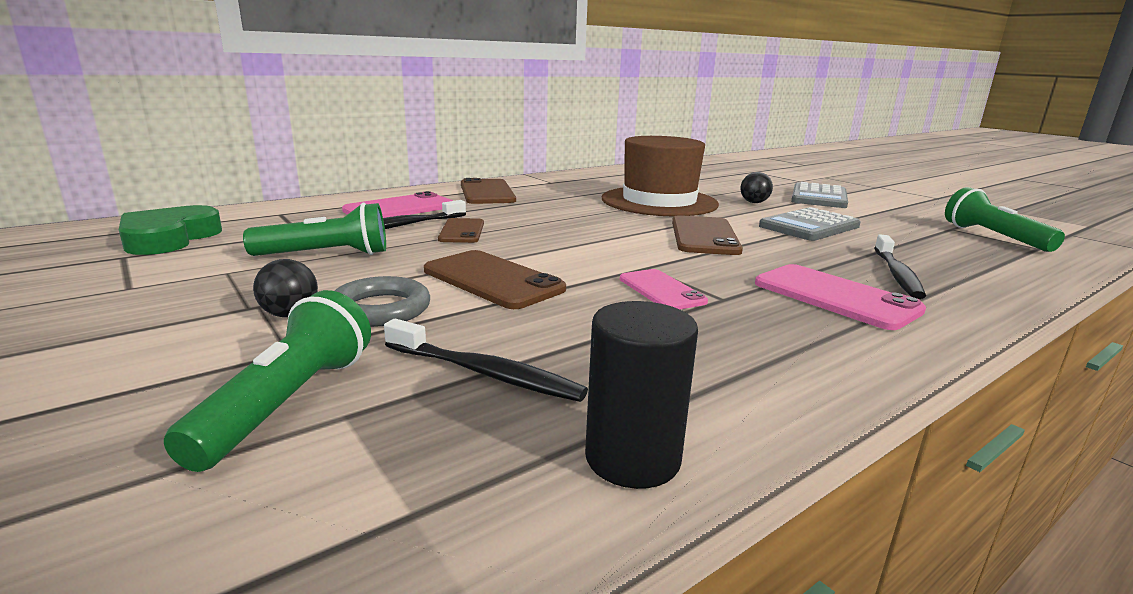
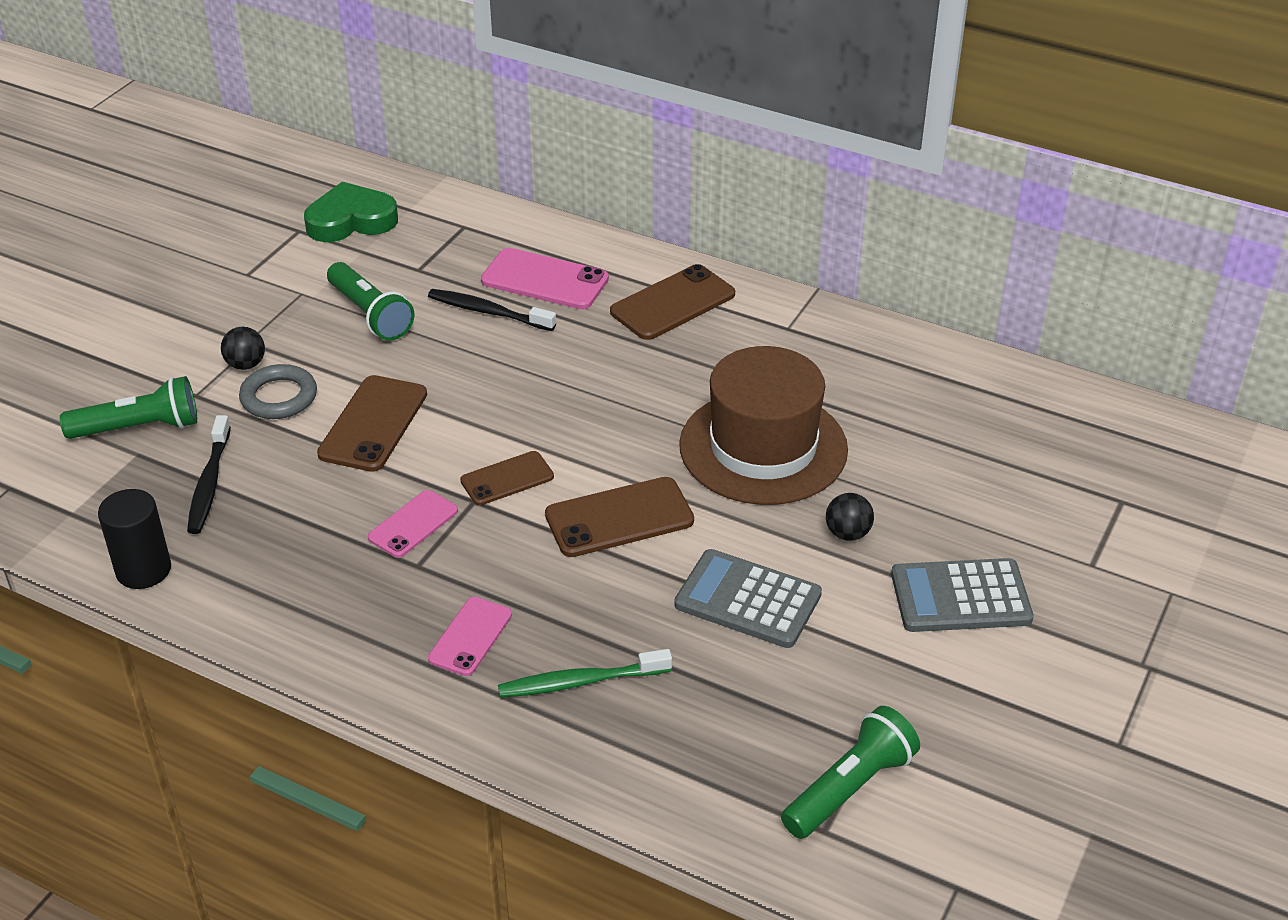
camera: 65 degrees right, 20 degrees up
brown phone [438,218,484,243] -> brown phone moved to [460,451,554,505]
pink phone [755,264,926,330] -> pink phone [428,597,512,676], size x0.64
black toothbrush [874,235,926,299] -> green toothbrush [498,649,672,698]

